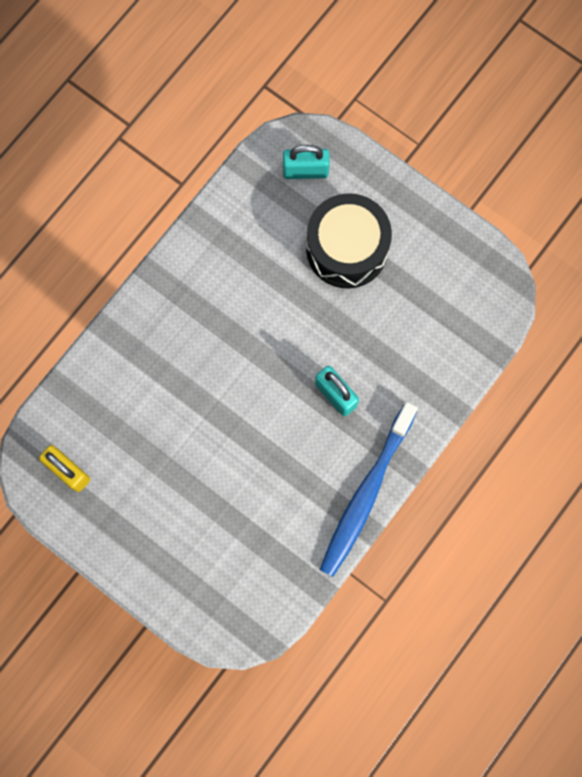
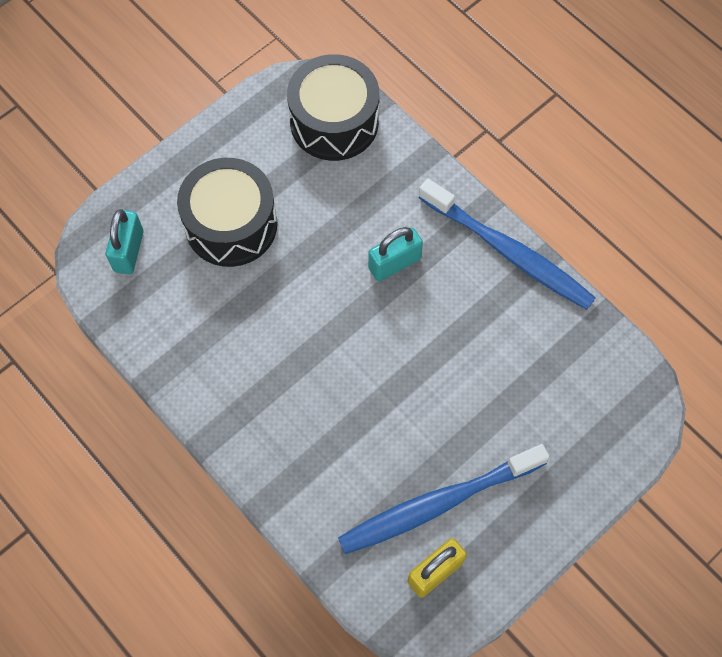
camera: 80 degrees left, 10 degrees down
none -> black drum [287,54,379,161]
none -> blue toothbrush [338,444,550,554]

